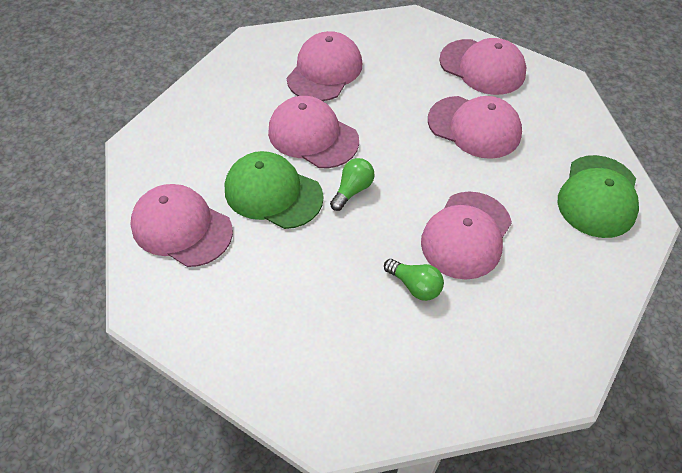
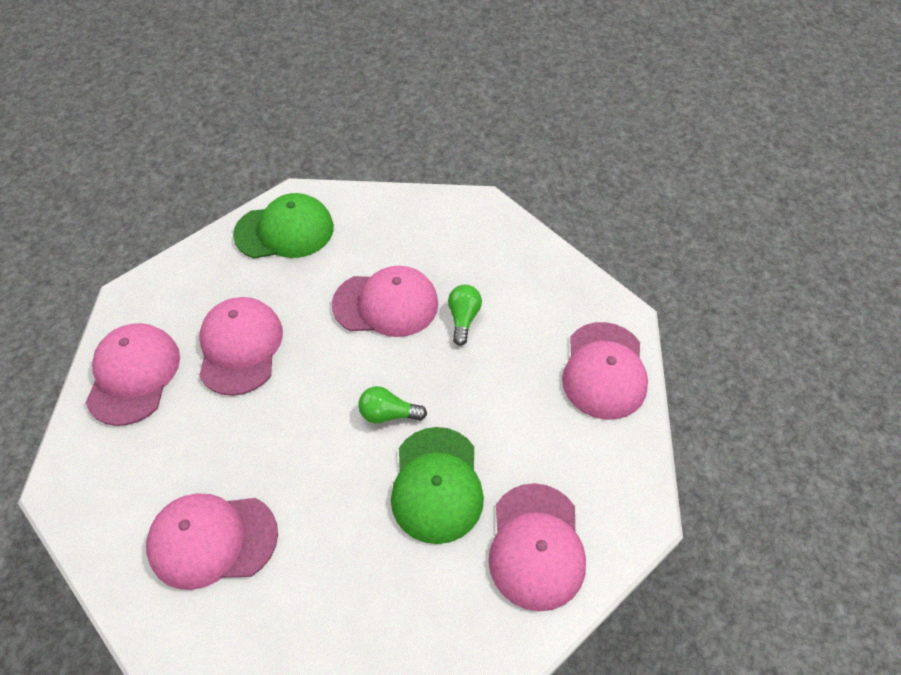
camera: 120 degrees left, 0 degrees up
pink cap [268,96,359,168] -> pink cap moved to [562,322,648,420]

